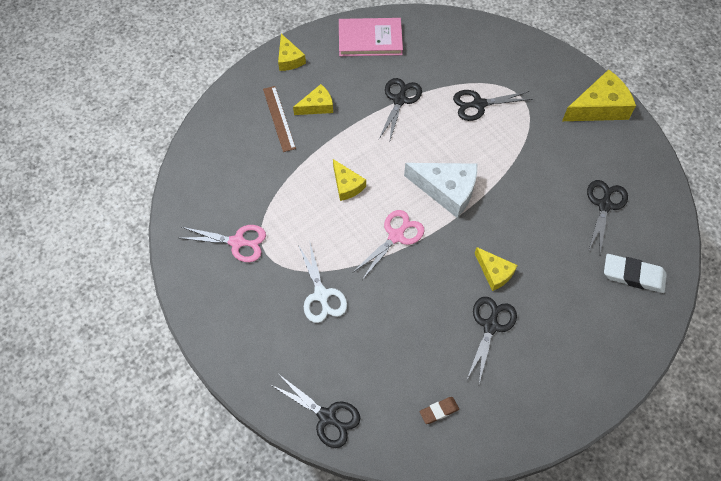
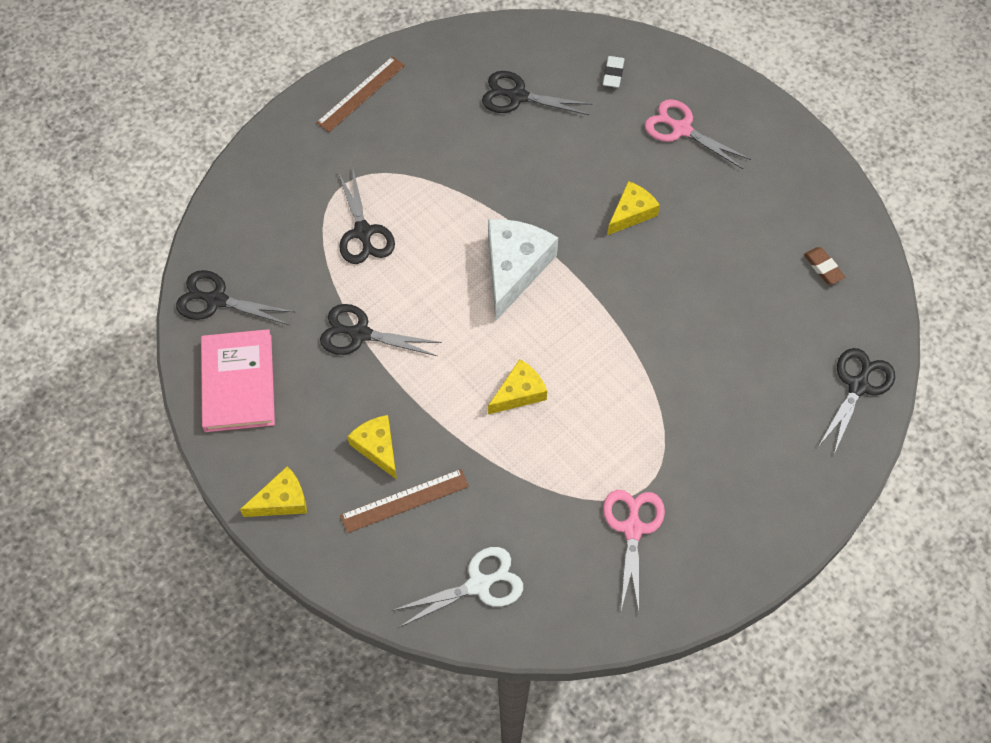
camera: 95 degrees left, 0 degrees up
white scissors [299,243,347,323] -> white scissors moved to [392,547,523,627]
pink scissors [353,210,424,280] -> pink scissors moved to [644,99,751,169]
black scissors [467,297,517,384] -> black scissors moved to [176,270,295,325]
yellow cheese [562,69,636,121] -> brown ruler [316,56,405,132]
white eraser [604,254,667,293] -> white eraser [603,56,625,88], size x0.56

